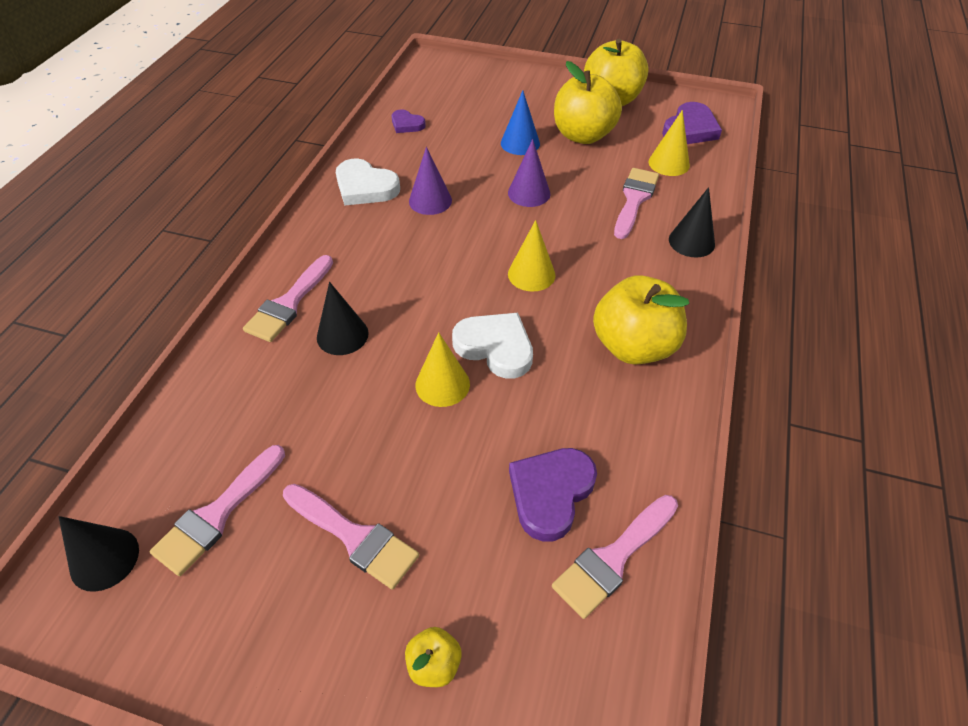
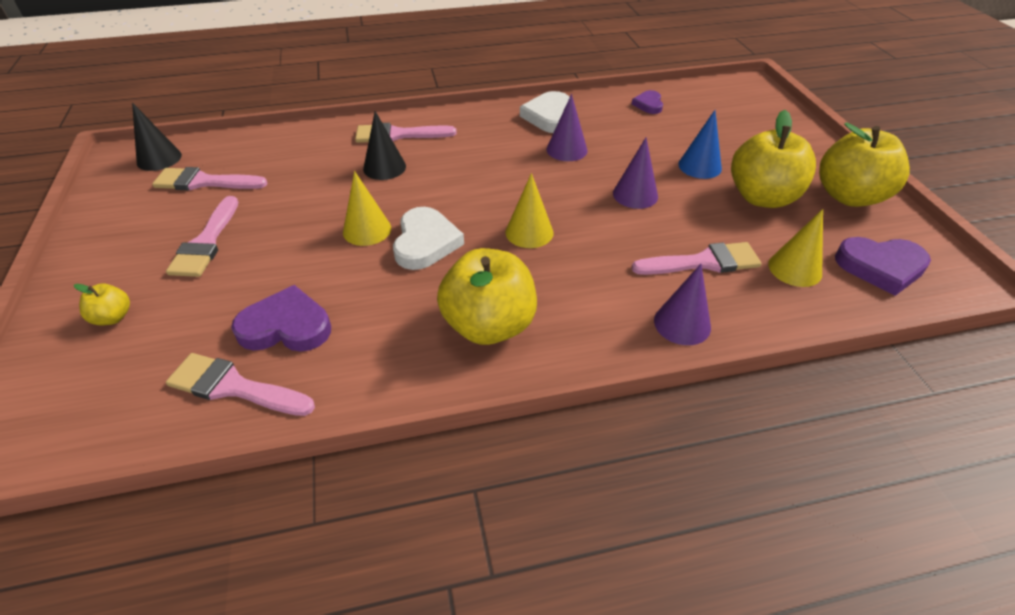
camera: 60 degrees right, 5 degrees down
black cone [669,187,715,258] -> purple cone [654,264,711,345]

